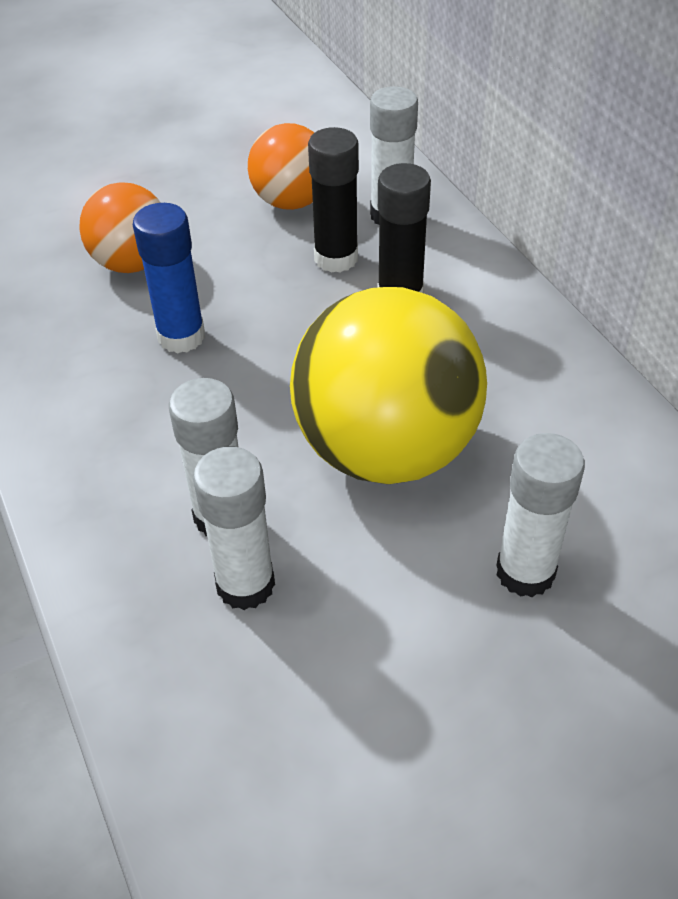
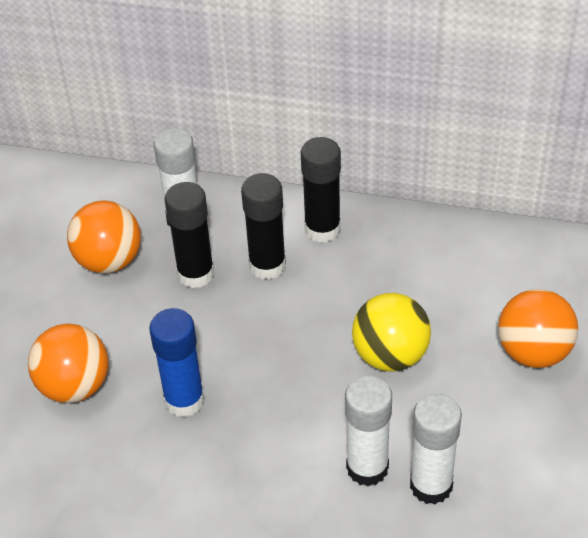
camera: 50 degrees left, 0 degrees up
yellow ball [290,287,487,484] -> yellow ball [352,293,431,371], size x0.56
white glue stick [496,433,585,597] -> orange ball [498,289,578,368]
none -> black glue stick [301,137,341,243]

